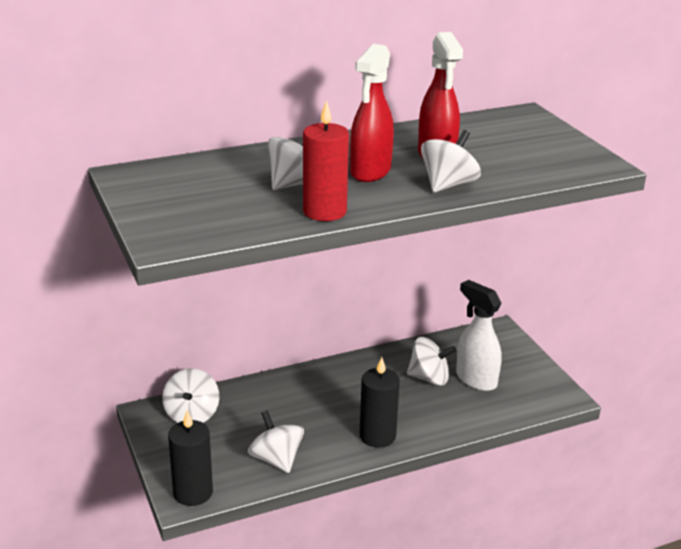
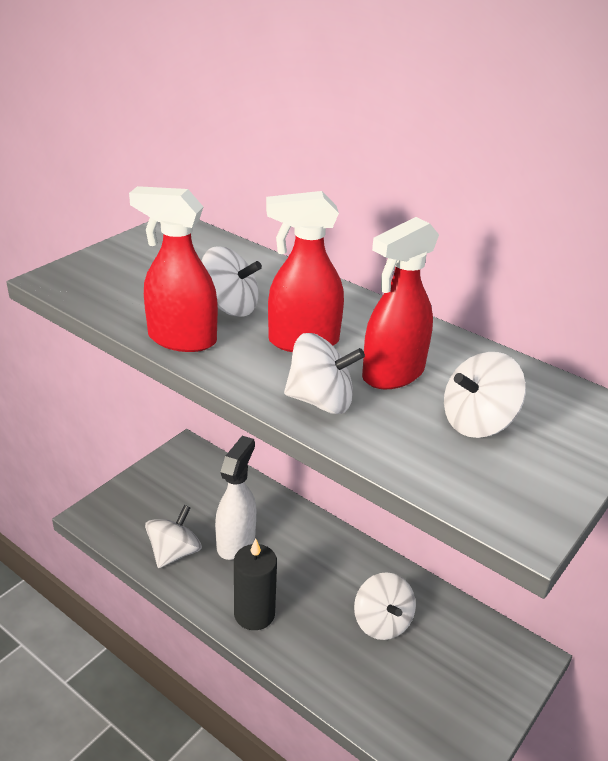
camera: 60 degrees right, 5 degrees up
white spinning top [162,368,219,423] -> white spinning top moved to [444,352,526,438]
black candle [168,410,213,506] -> none
red candle [303,100,349,221] -> red spray bottle [129,186,218,352]
white spray bottle [456,280,502,391] -> white spray bottle moved to [215,436,256,560]

